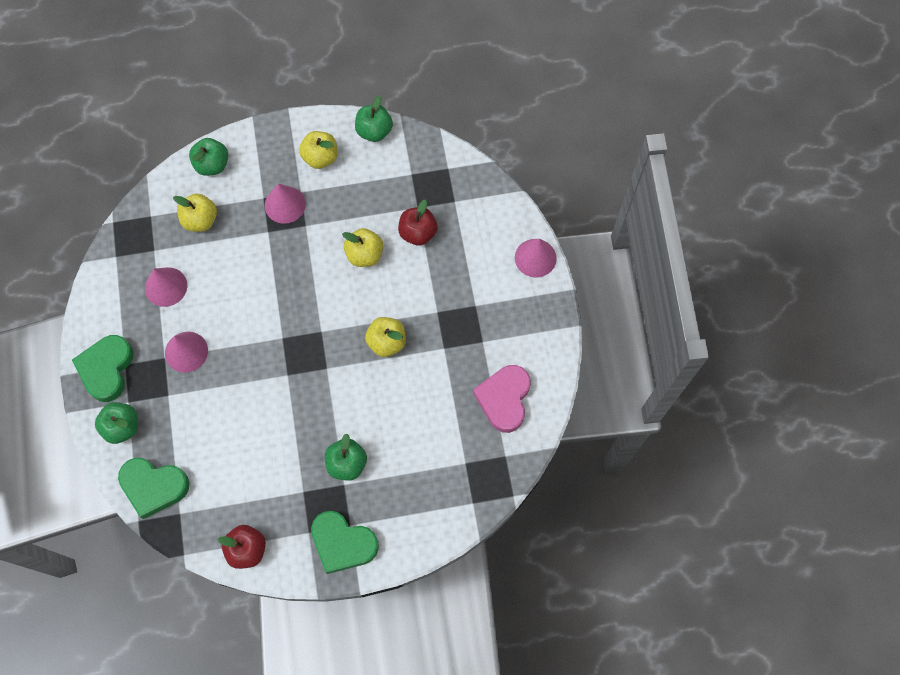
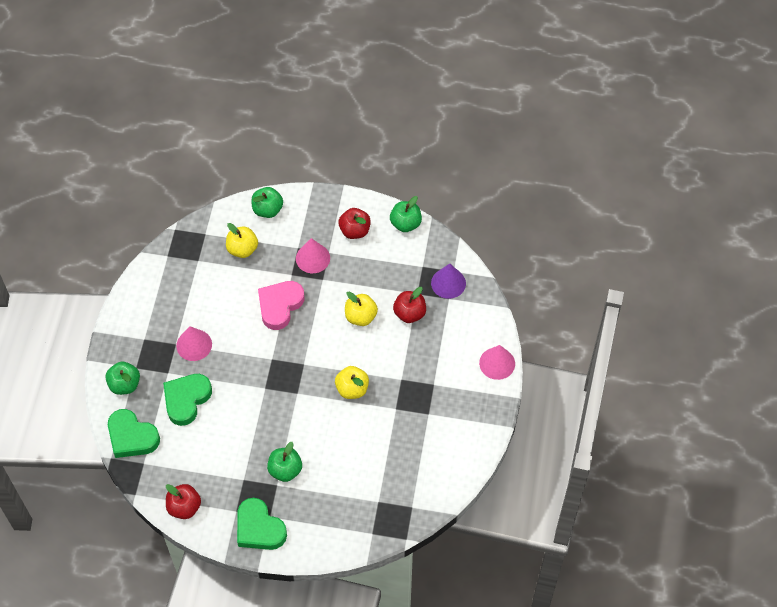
camera: 20 degrees right, 10 degrees down
green heart [72,335,133,402] -> green heart moved to [163,374,212,426]
pink cone [145,267,187,307] -> none
yellow apple [299,131,338,169] -> red apple [338,208,371,239]
pink heart [473,365,531,433] -> pink heart moved to [258,281,305,330]
none -> purple cone [431,264,466,299]

